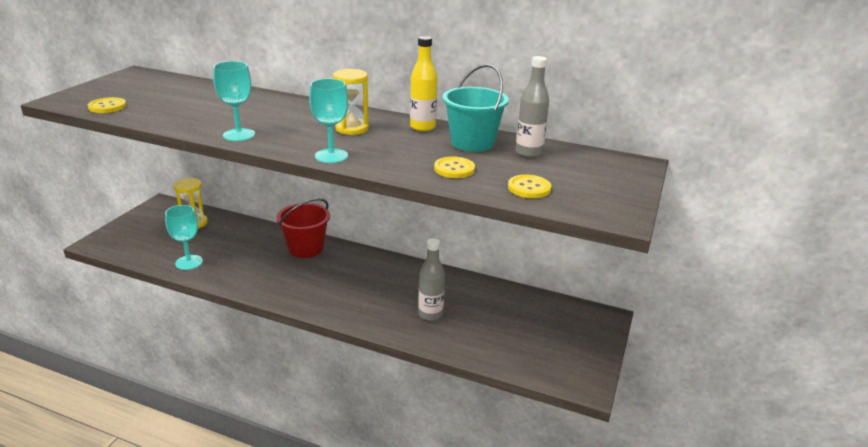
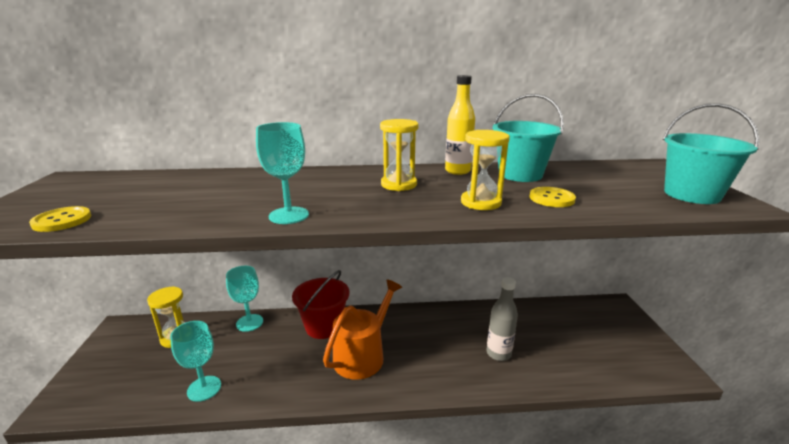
camera: 25 degrees left, 5 degrees down
turquoise goblet [309,79,348,163] -> turquoise goblet moved to [226,266,263,332]
yellow button [508,174,551,198] -> none
grey bottle [515,56,549,158] -> none
none -> orange watering can [323,279,402,380]
none -> yellow hourglass [461,130,510,210]
none -> turquoise bucket [663,103,759,204]

